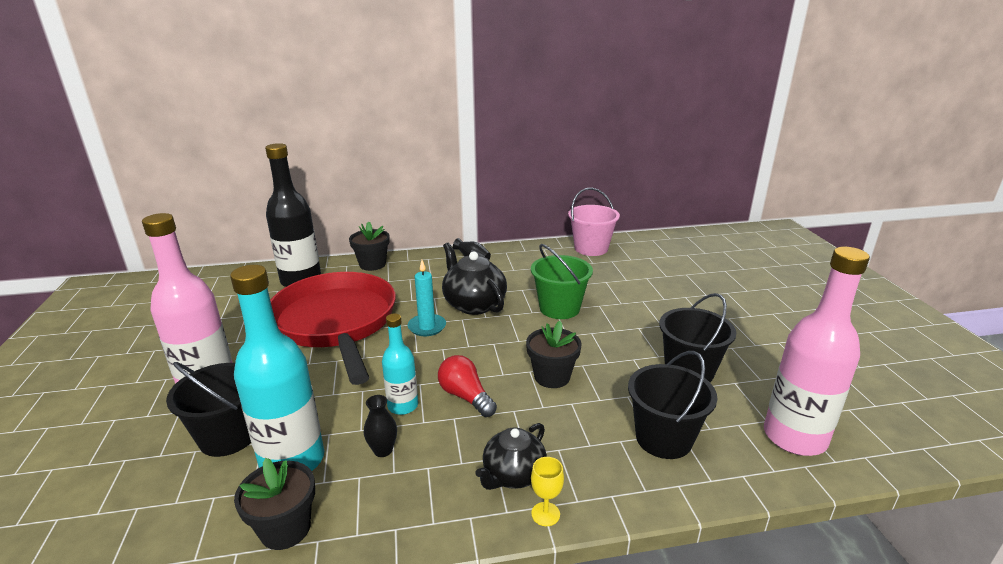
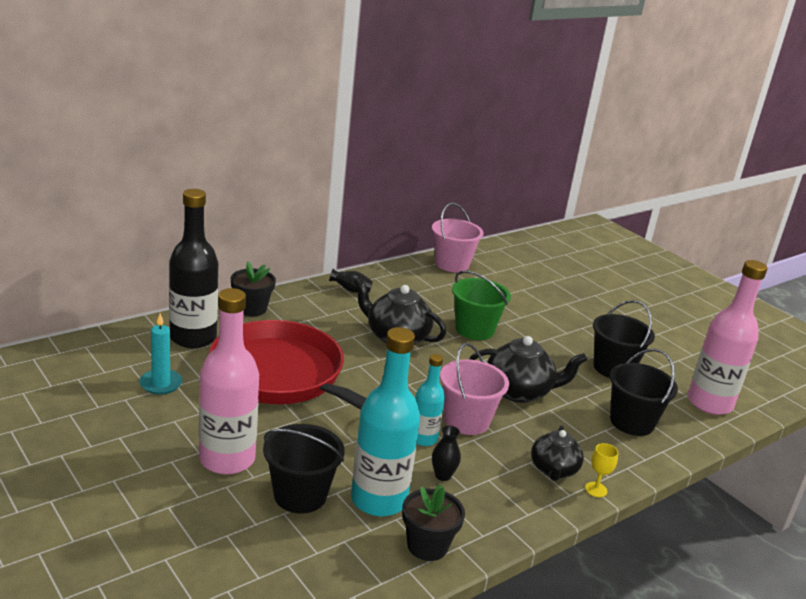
camera: 30 degrees left, 0 degrees up
turquoise candle [408,260,446,336] -> turquoise candle moved to [139,313,183,395]
red light bulb [438,355,497,417] -> pink bucket [440,343,509,435]
black flower pot [526,321,582,388] -> black teapot [470,336,587,403]

